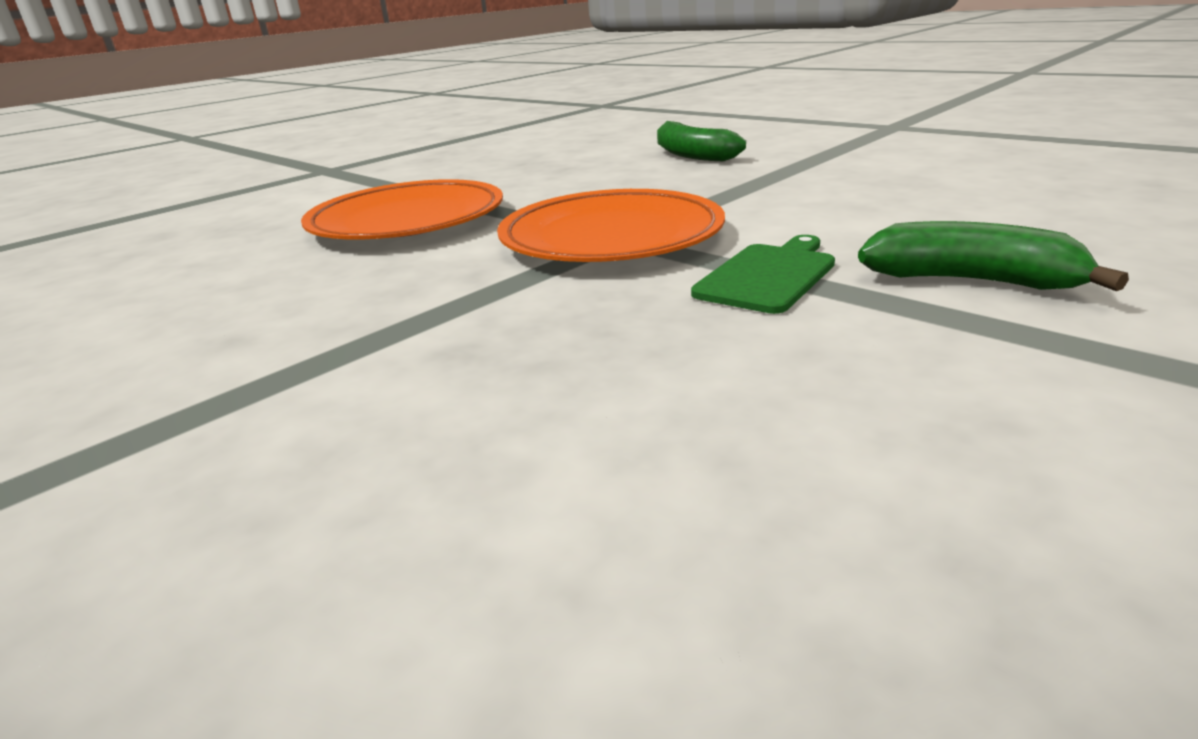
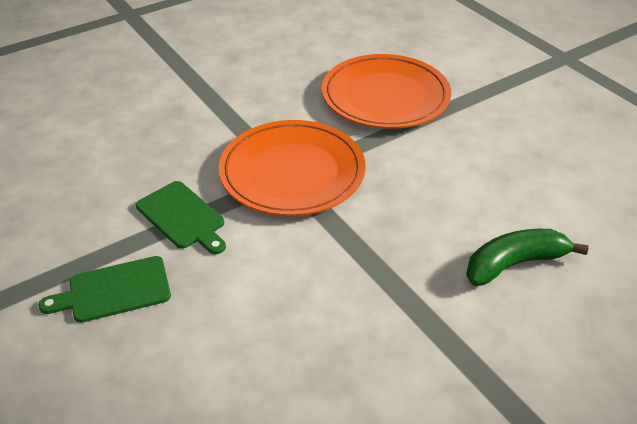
camera: 100 degrees right, 15 degrees up
green banana [858,221,1129,291] -> green cutting board [38,256,171,323]

